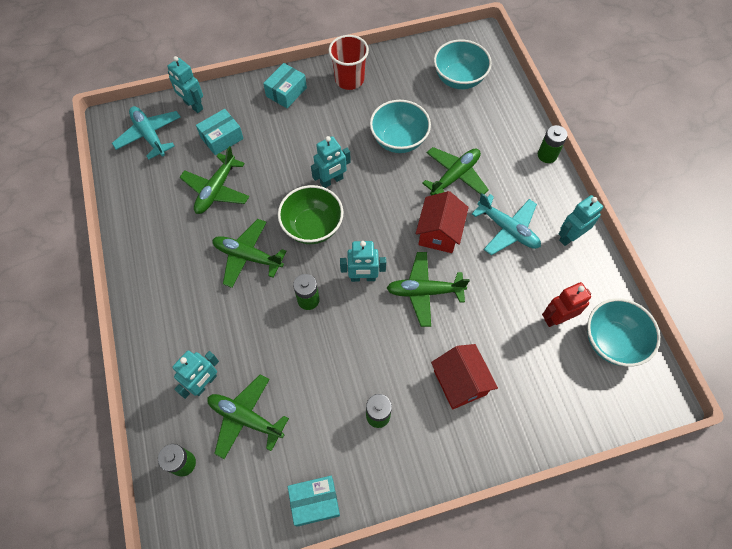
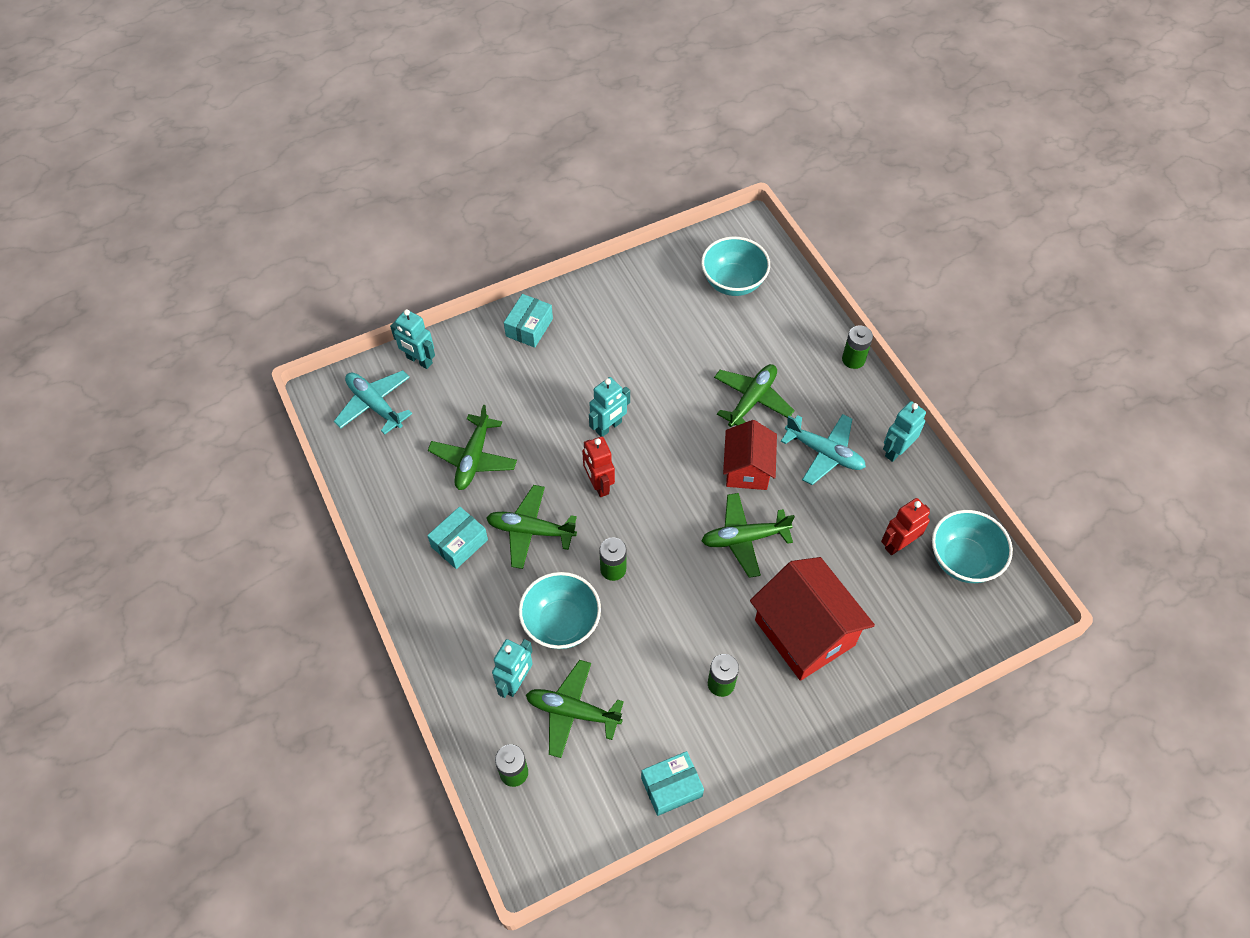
camera: 10 degrees left, 5 degrees down
turquoise box [196,109,244,155] -> turquoise box moved to [427,506,488,569]
green bowl [278,185,343,244] -> red robot [582,436,615,497]
red cup [329,35,369,90] -> none
turquoise robot [340,241,386,282] -> none
turquoise bowl [370,100,431,153] -> turquoise bowl moved to [519,572,601,649]
red house [431,344,498,410] -> red house [750,557,875,681], size x1.58

